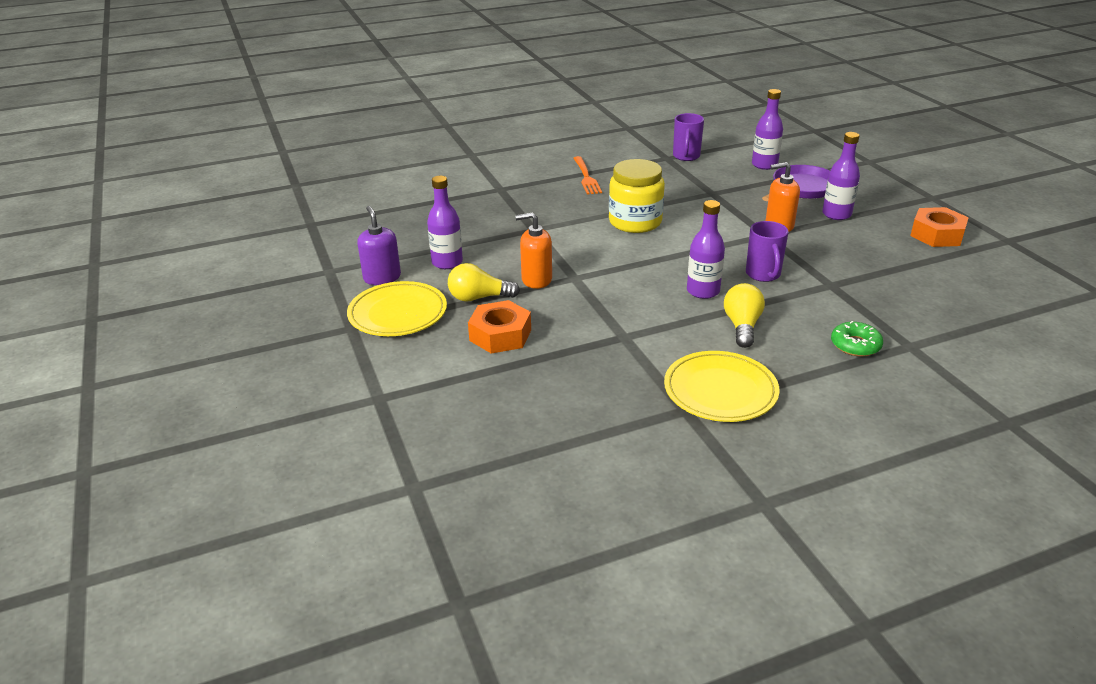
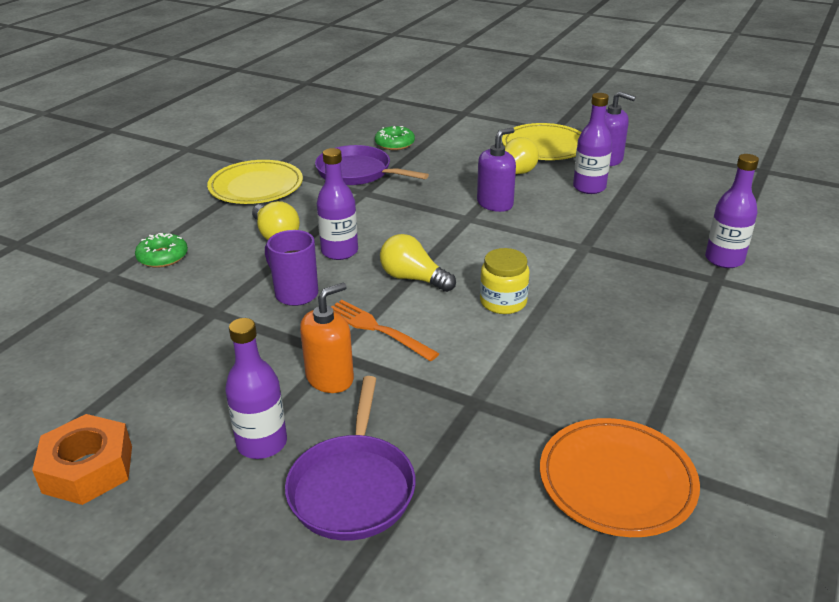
camera: 140 degrees right, 0 degrees up
orange nut [468,300,531,354] -> none
orange soap dispenser [515,212,552,289] -> purple soap dispenser [477,128,516,212]
orange fork [573,156,602,194] -> orange fork moved to [331,300,439,361]
yellow jar [609,159,665,233] -> yellow jar [480,248,530,314], size x0.63
purple mug [673,113,704,161] -> orange plate [540,418,700,537]
purple bottle [752,89,783,170] -> purple bottle moved to [705,154,759,268]
none -> purple pan [315,145,429,185]
none -> green donut [375,126,415,150]
none -> yellow light bulb [380,234,456,292]

